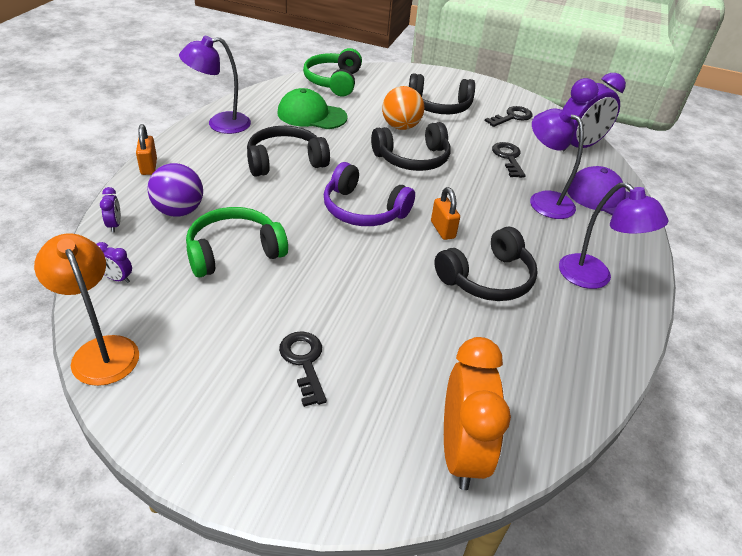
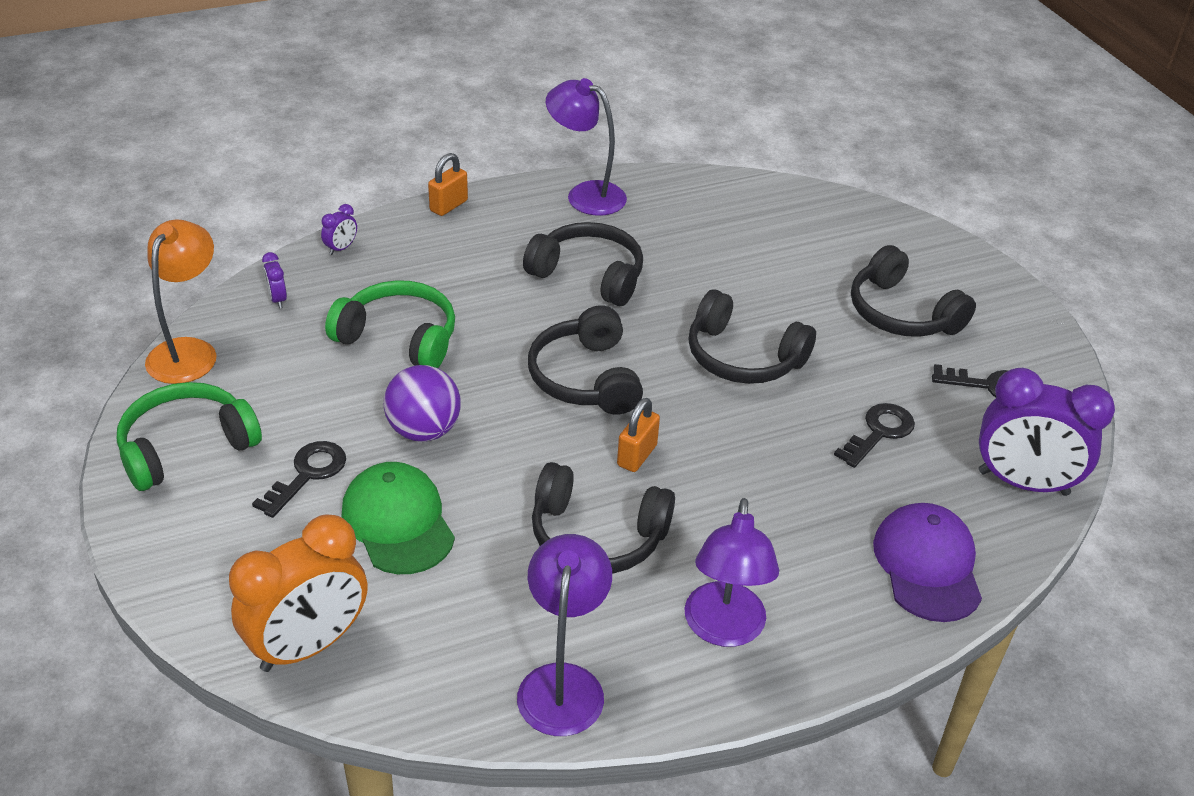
camera: 50 degrees right, 0 degrees up
purple ball [148,163,203,217] -> purple ball moved to [384,365,461,442]
green cap [278,88,348,129] -> green cap moved to [341,462,455,574]
green headphones [303,48,362,96] -> green headphones moved to [117,382,262,491]
purple headphones [324,162,415,226] -> black headphones [528,305,643,414]
orange ball [382,86,424,130] -> none
purple lamp [530,108,584,219] -> purple lamp moved to [517,534,612,736]

